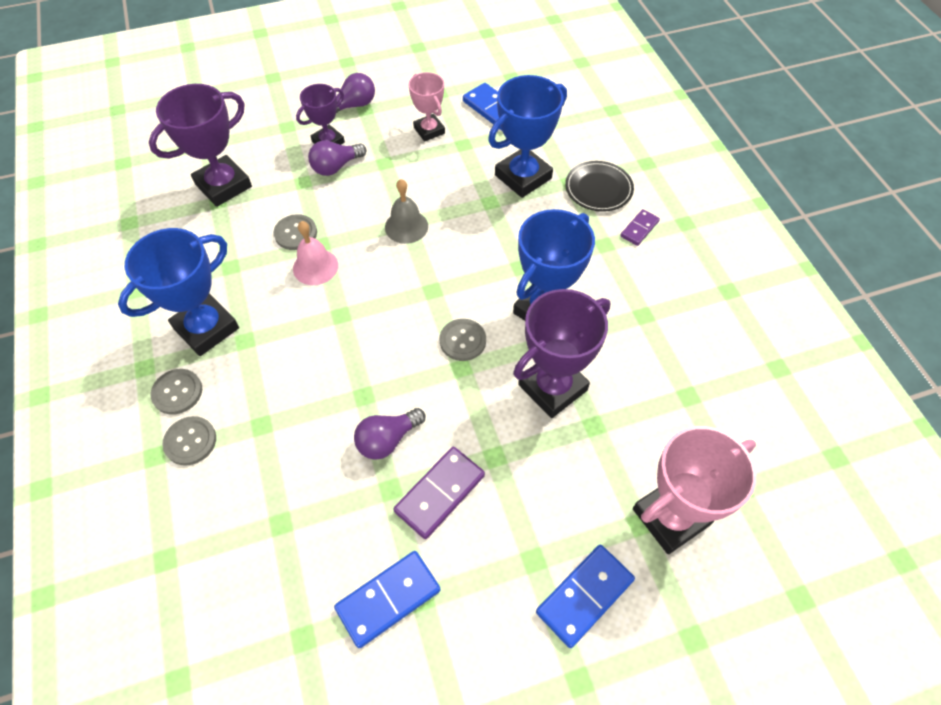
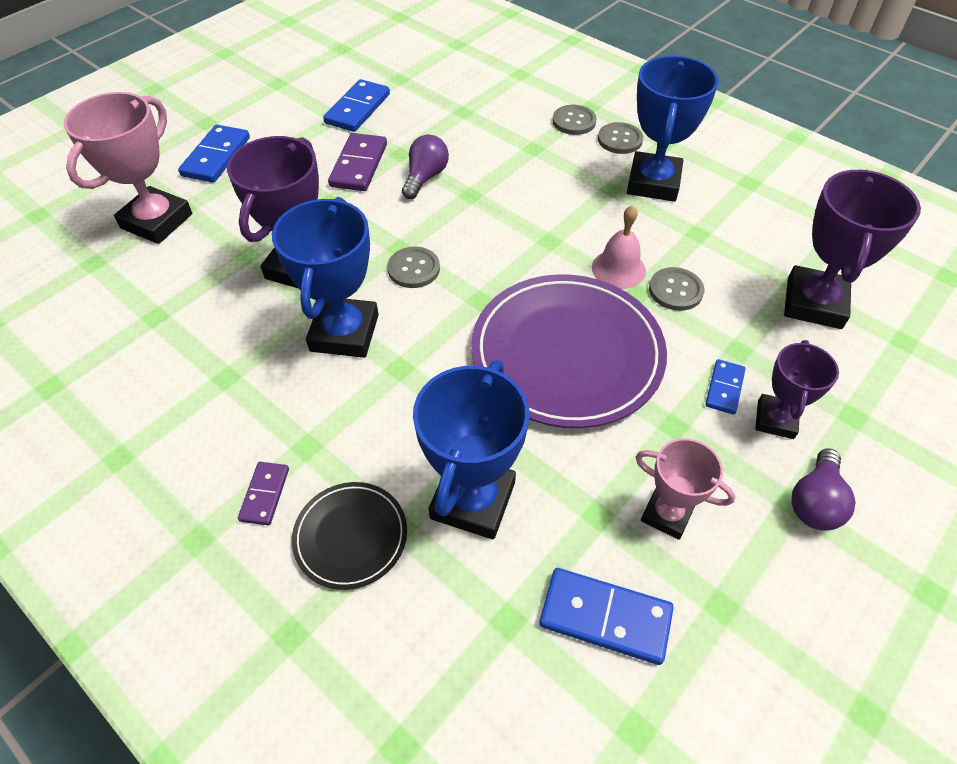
camera: 150 degrees right, 5 degrees down
purple light bulb [308,140,366,176] -> blue domino [705,359,745,414]
grey bell [385,179,428,244] -> purple plate [471,274,667,428]

